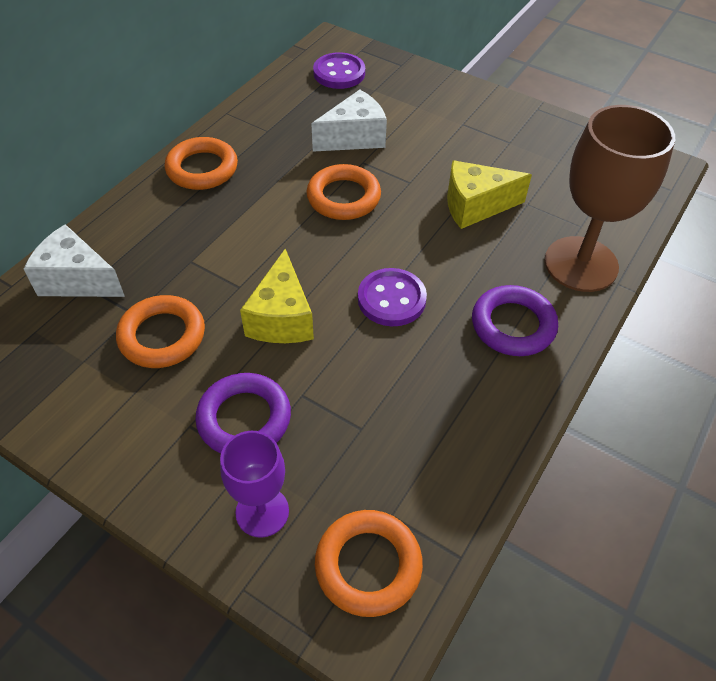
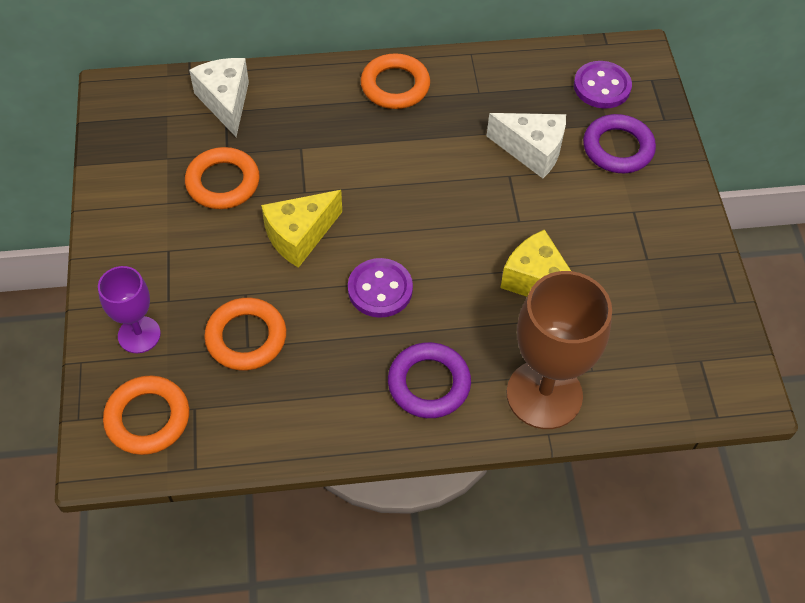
camera: 50 degrees right, 5 degrees up
purple ring [195,373,291,454] -> purple ring moved to [583,114,656,173]
orange ring [307,164,381,220] -> orange ring moved to [204,298,286,370]

